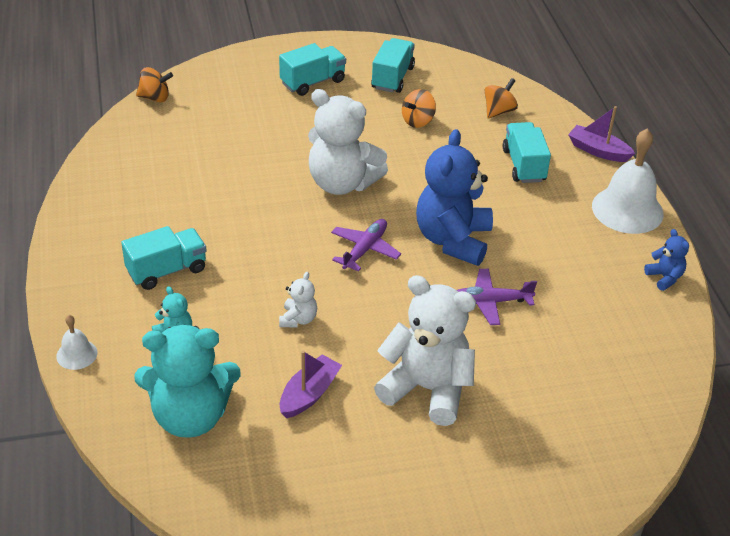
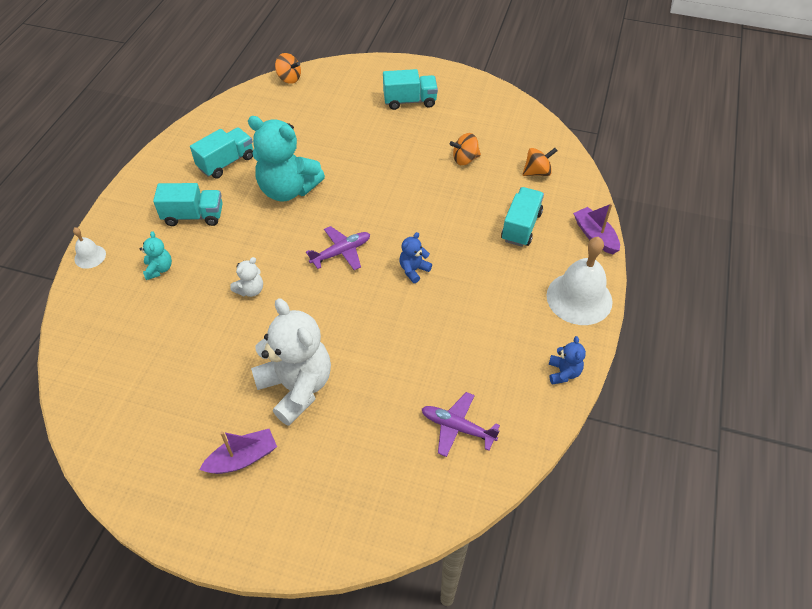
camera: 30 degrees right, 10 degrees up
turquoise teddy bear [135,325,241,438] -> turquoise teddy bear moved to [248,116,325,201]
purple boat [280,350,342,418] -> purple boat moved to [199,429,277,474]
white teddy bear [308,89,388,195] -> none
turquoise truck [371,38,415,93] -> turquoise truck moved to [190,127,253,179]
blue teddy bear [416,129,493,266] -> blue teddy bear [399,232,432,283], size x0.45
purple plane [457,269,537,325] -> purple plane moved to [422,392,500,457]

